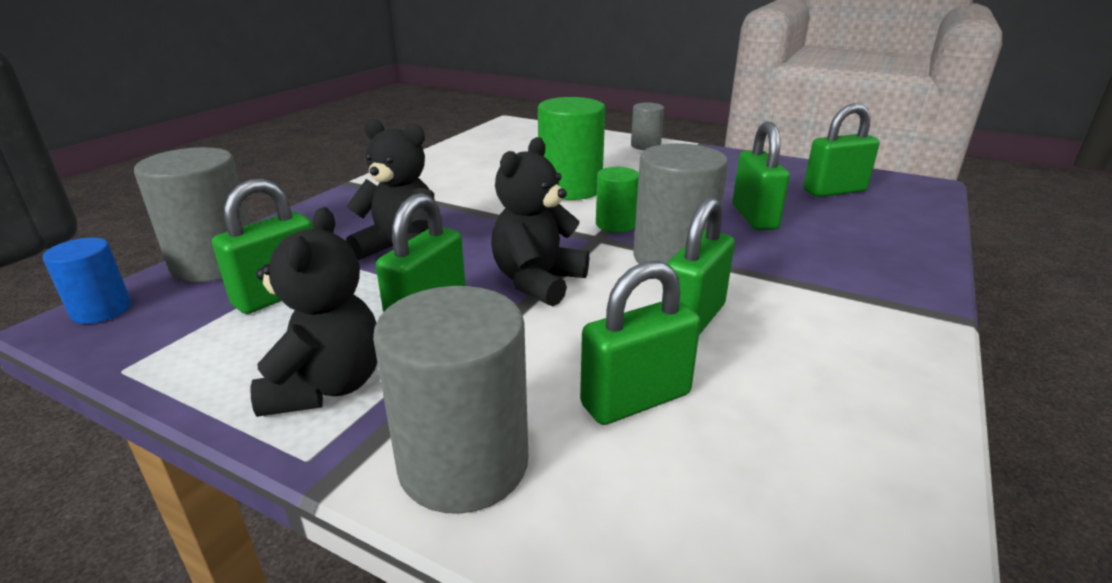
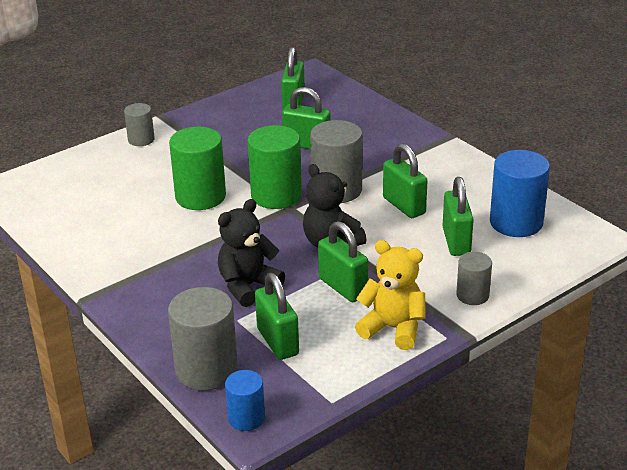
camera: 65 degrees left, 5 degrees up
black teddy bear [250,207,377,417] -> yellow teddy bear [355,240,426,350]
grey cylinder [373,286,528,514] -> grey cylinder [456,252,492,305], size x0.57
green cylinder [596,167,639,233] -> green cylinder [248,125,302,209], size x1.77
none -> blue cylinder [490,150,550,237]

